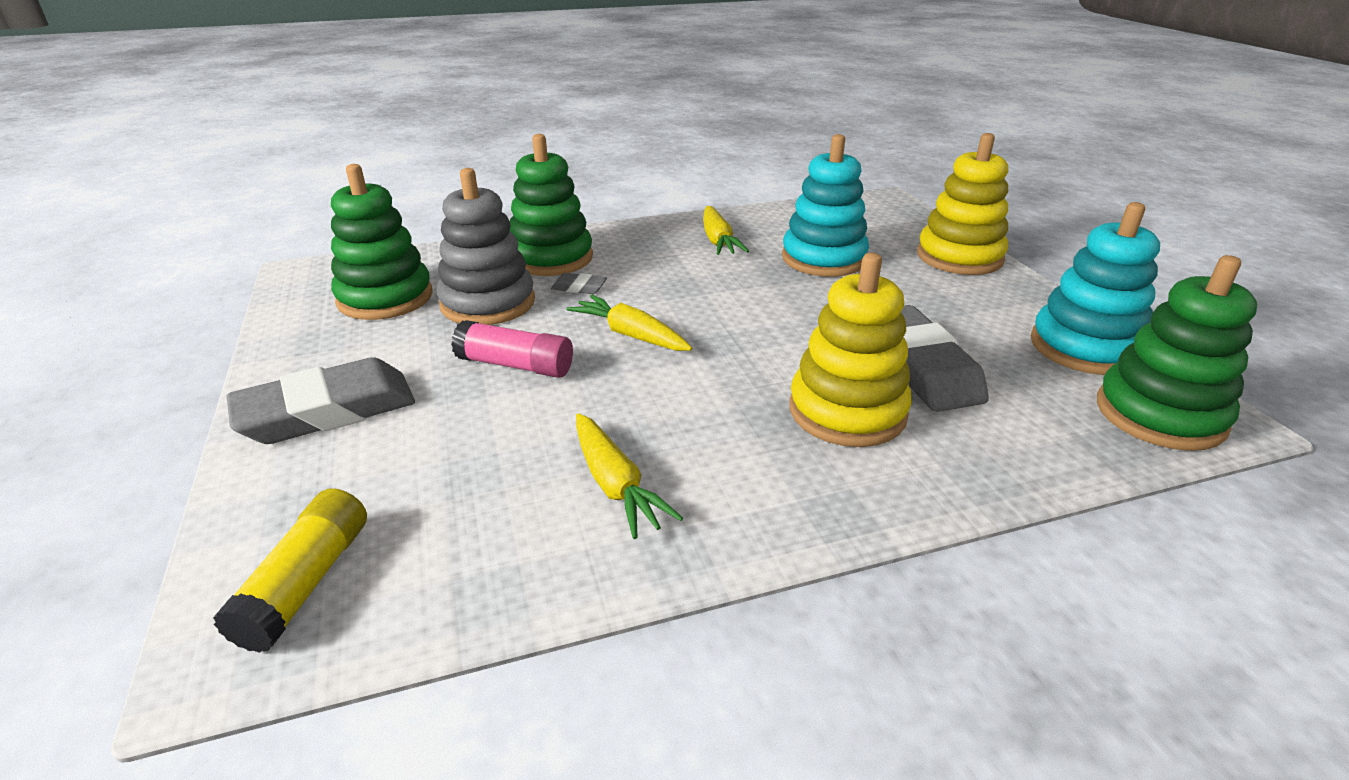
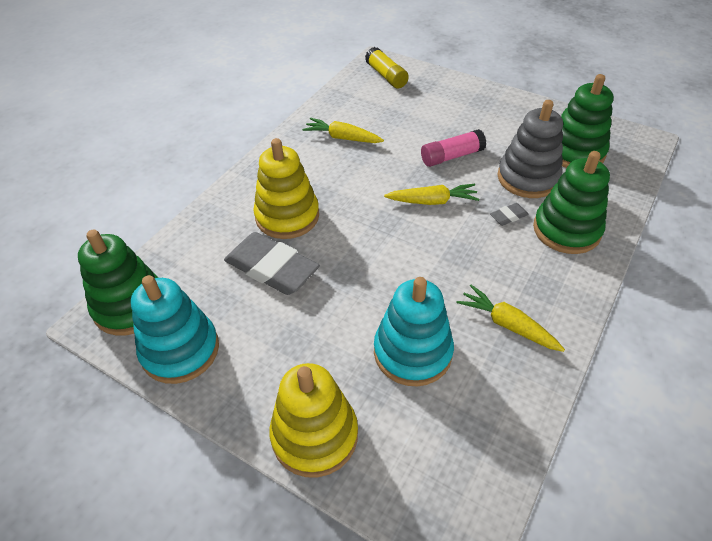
camera: 140 degrees right, 15 degrees up
grey eraser [227,357,415,444] -> none

